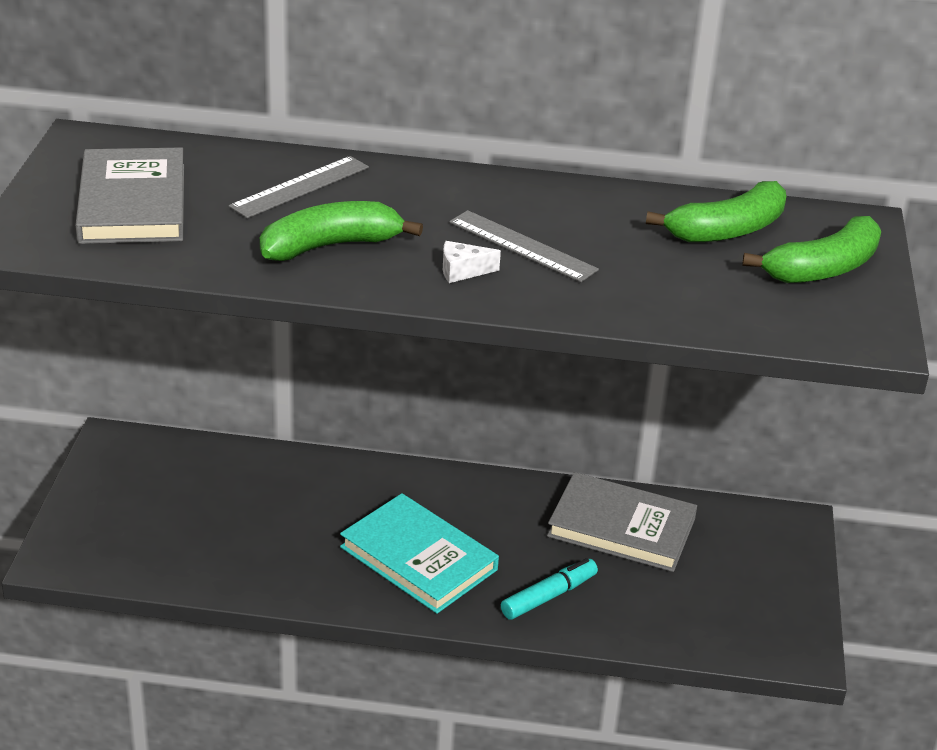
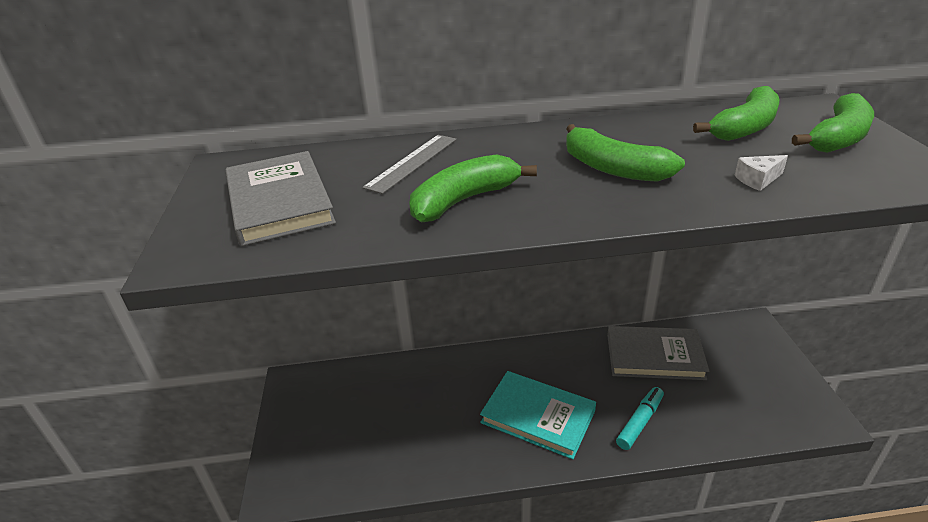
camera: 10 degrees left, 0 degrees up
white cheese [443,241,501,283] -> white cheese moved to [734,155,788,191]
grey ruler [449,210,599,282] -> green banana [566,124,685,182]

